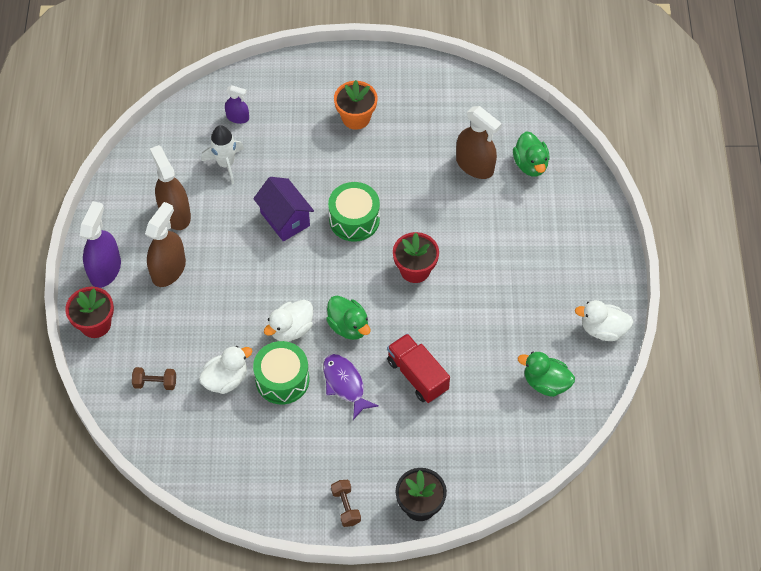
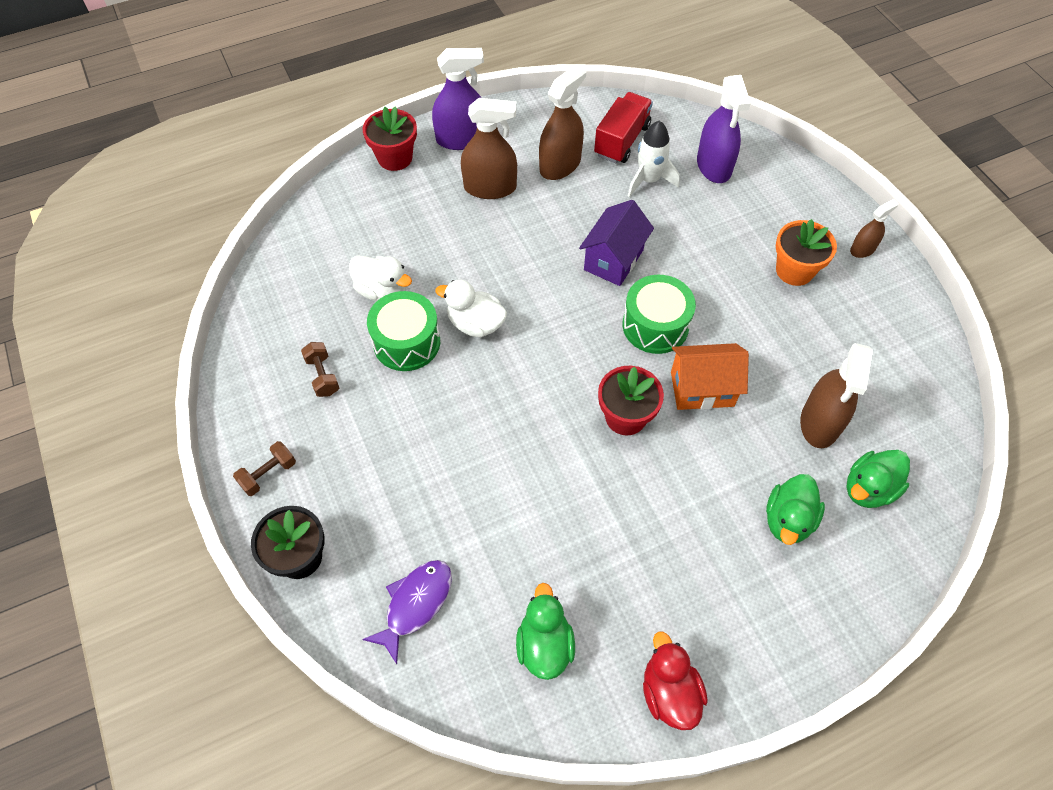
camera: 65 degrees right, 0 degrees up
brown dumbbell [132,367,176,390] -> brown dumbbell moved to [301,342,339,397]
purple spray bottle [225,85,249,124] -> purple spray bottle [697,75,751,183], size x1.80
purple fish [323,354,379,420] -> purple fish moved to [362,560,452,664]
green duck [326,295,370,340] -> green duck moved to [766,474,825,545]
red truck [387,333,450,403] -> red truck moved to [594,92,653,163]
white duck [575,300,633,341] -> red duck [643,631,707,730]
none -> orange house [671,343,749,410]
none -> brown spray bottle [850,199,899,258]

